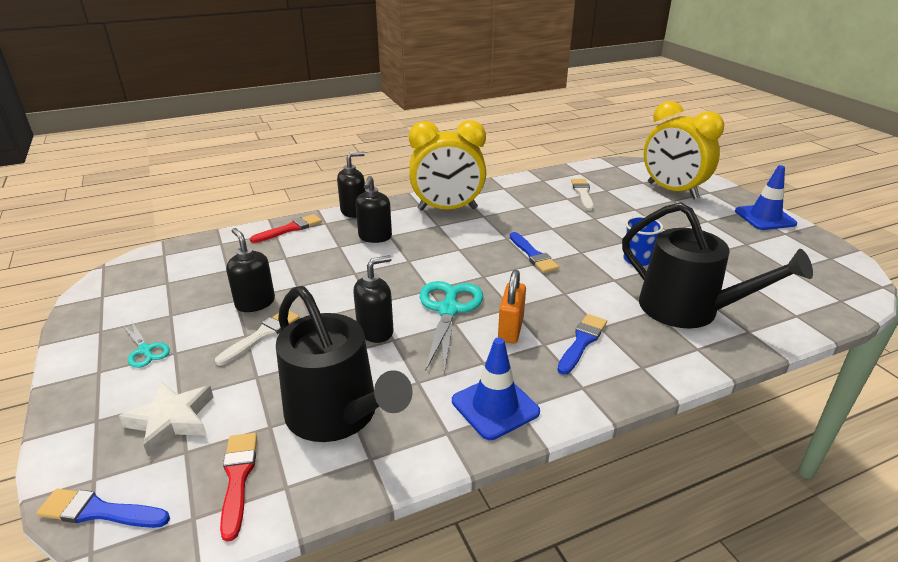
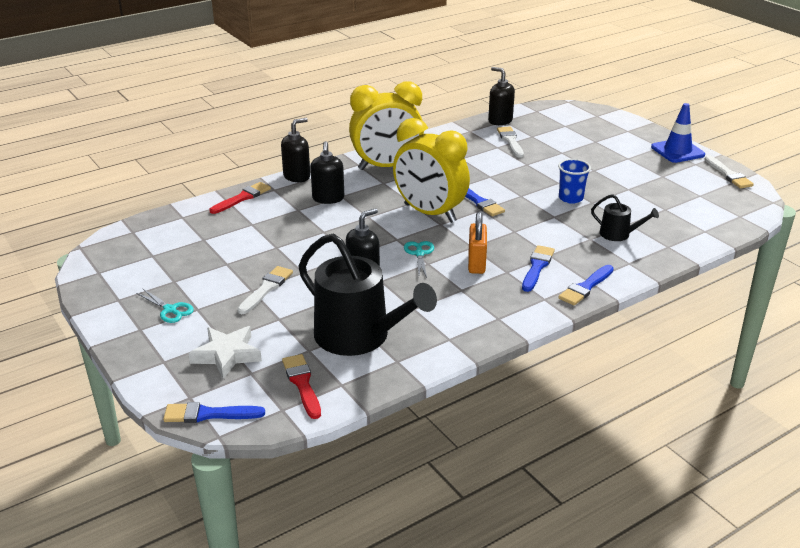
camera: 10 degrees left, 0 degrees up
black soap dispenser [226,228,275,312] -> black soap dispenser moved to [488,67,515,125]
turquoise scissors [420,281,483,373] -> turquoise scissors [404,241,434,278], size x0.54
blue traffic cone [452,337,540,440] -> none
black watering can [622,202,813,328] -> black watering can [591,194,659,241], size x0.46
yellow clock [644,101,724,199] -> yellow clock moved to [393,118,470,223]
none -> blue brush [558,265,614,305]
none -> white brush [704,155,754,189]

